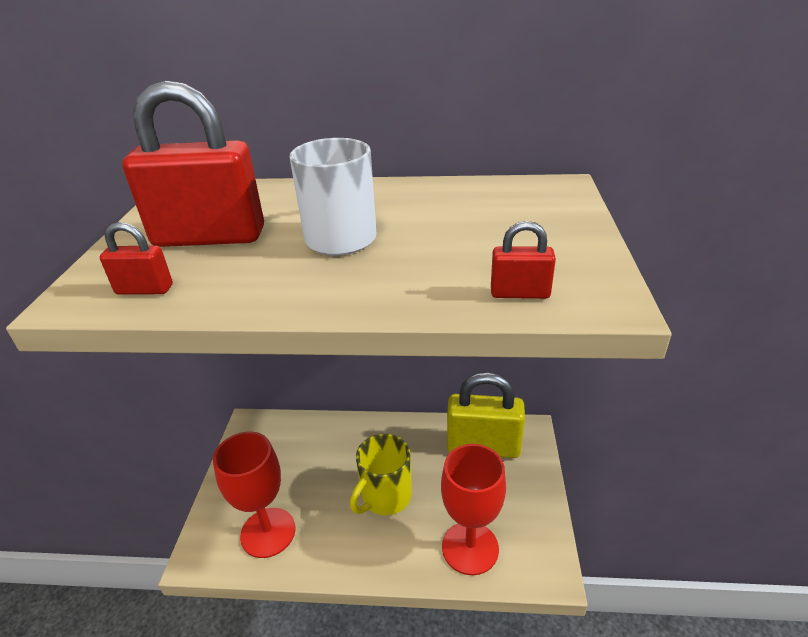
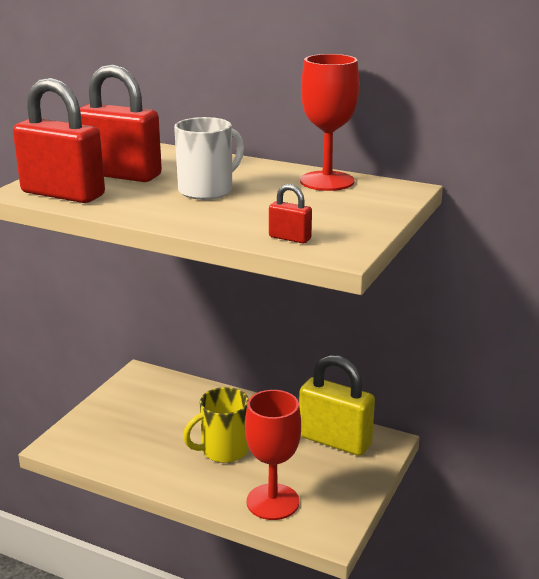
camera: 20 degrees right, 10 degrees down
red padlock [100,222,173,295] -> red padlock [13,78,105,203], size x2.29
red goblet [213,432,296,558] -> red goblet moved to [300,54,359,191]

